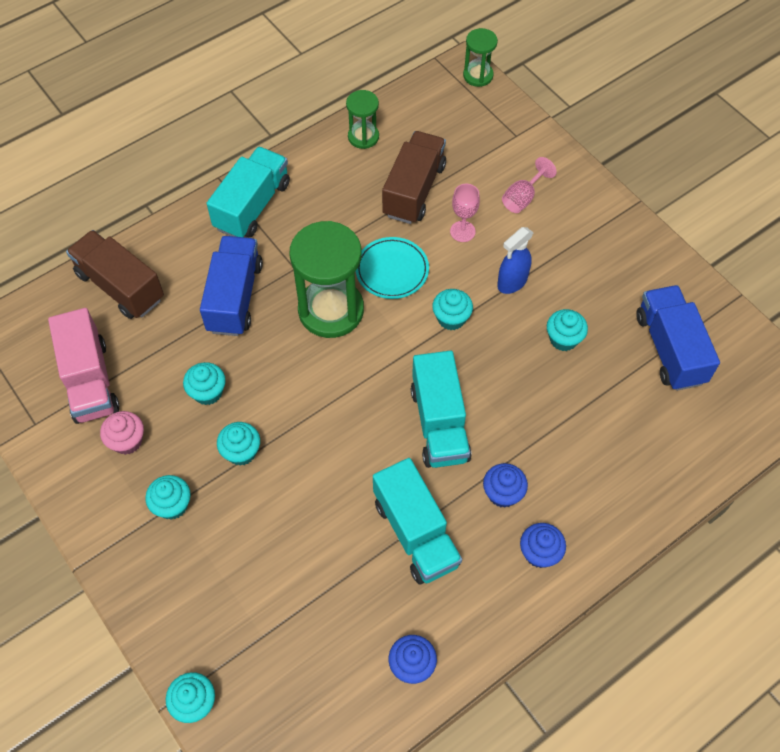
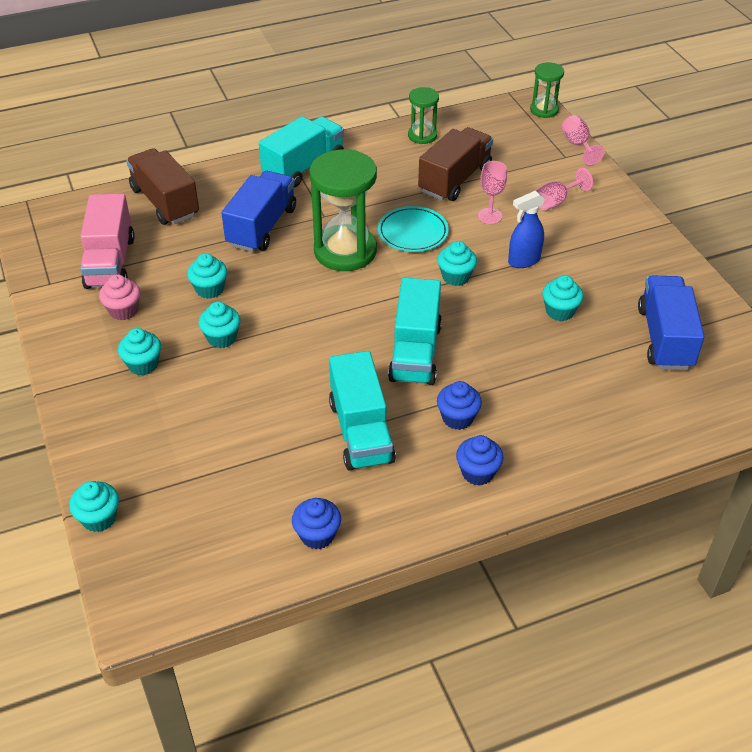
camera: 15 degrees right, 15 degrees down
none -> pink goblet [562,115,605,165]

